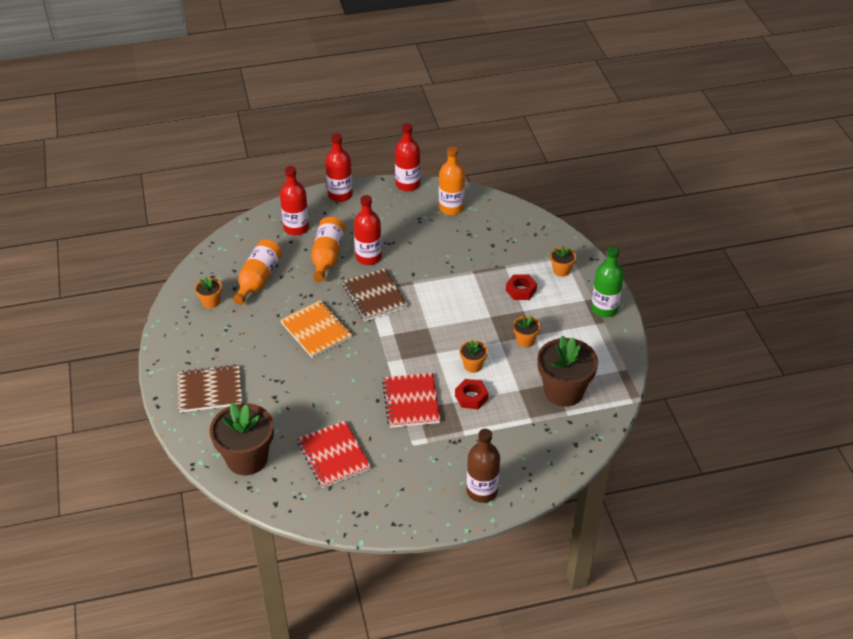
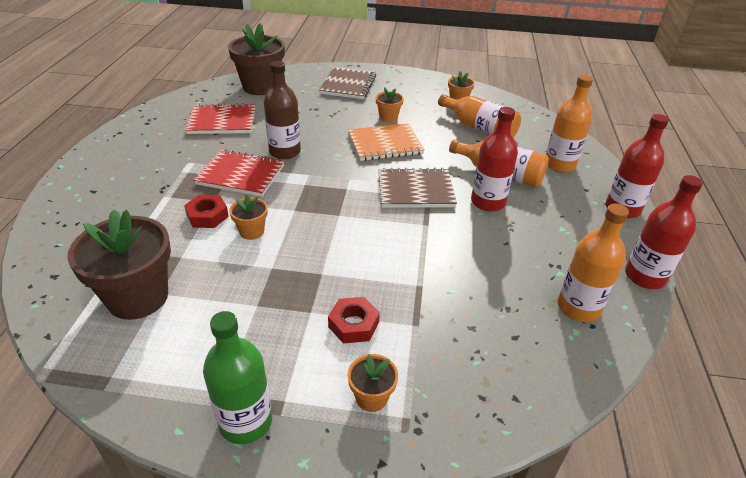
camera: 110 degrees right, 5 degrees down
red bottle [280,166,309,235] -> orange bottle [546,75,593,172]
brown bottle [467,429,500,503] -> brown bottle moved to [264,61,301,159]
orange flower pot [513,316,541,347] -> orange flower pot moved to [376,87,404,122]

